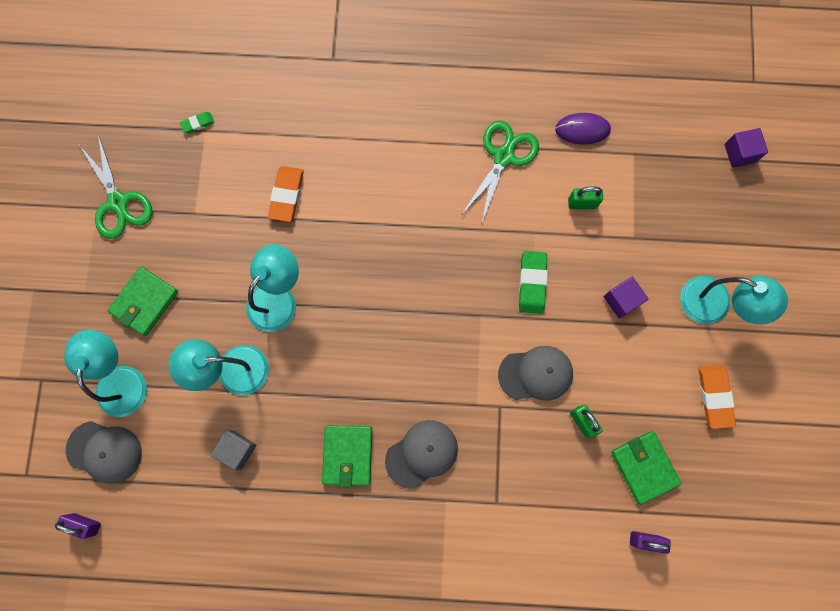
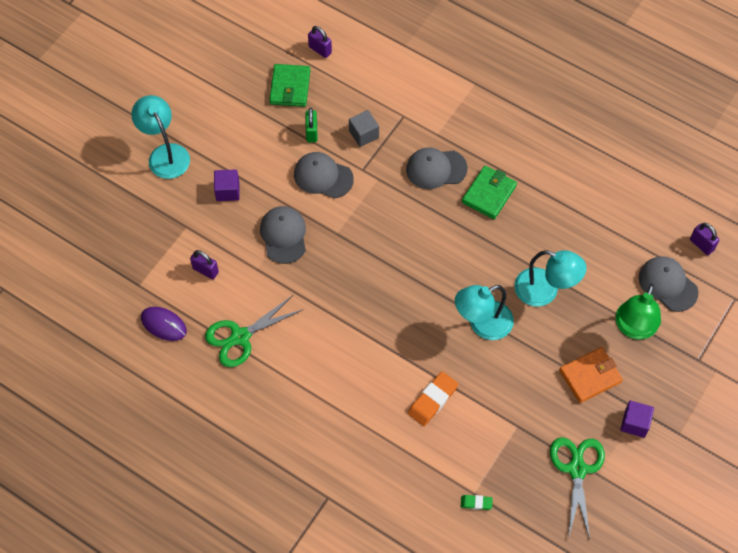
camera: 150 degrees left, 15 degrees down
turquoise lamp [64,330,147,417] -> green lamp [615,284,661,340]
green wallet [107,266,178,336] -> orange wallet [559,347,623,403]
grey cube [211,430,256,470] -> grey cube moved to [349,110,379,147]
green eraser [519,251,548,314] -> grey cap [260,206,306,264]
green padlock [568,186,603,209] -> purple padlock [190,250,219,279]
orange eraser [698,365,736,429] -> none
purple cube [724,128,768,168] -> purple cube moved to [620,400,654,438]

